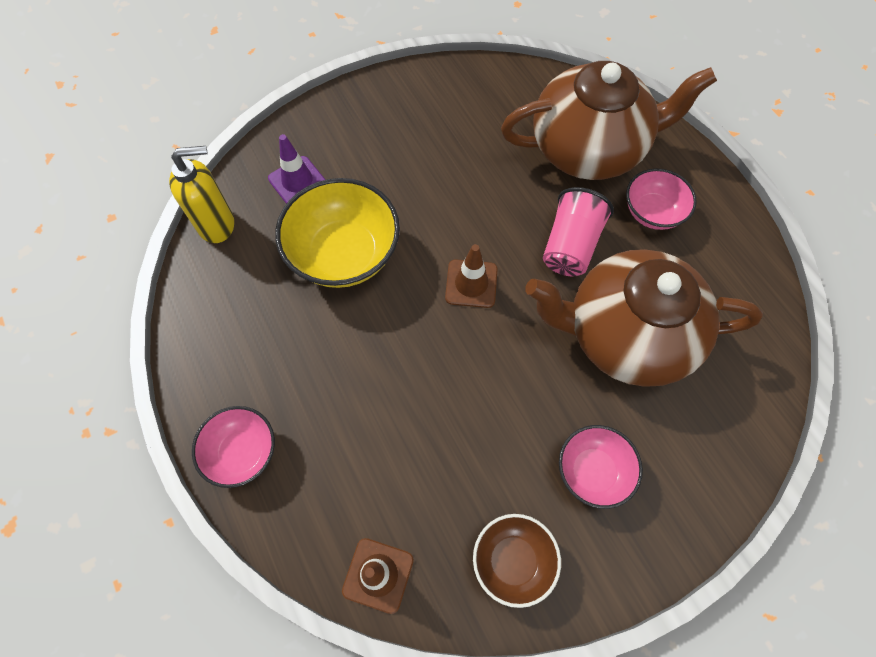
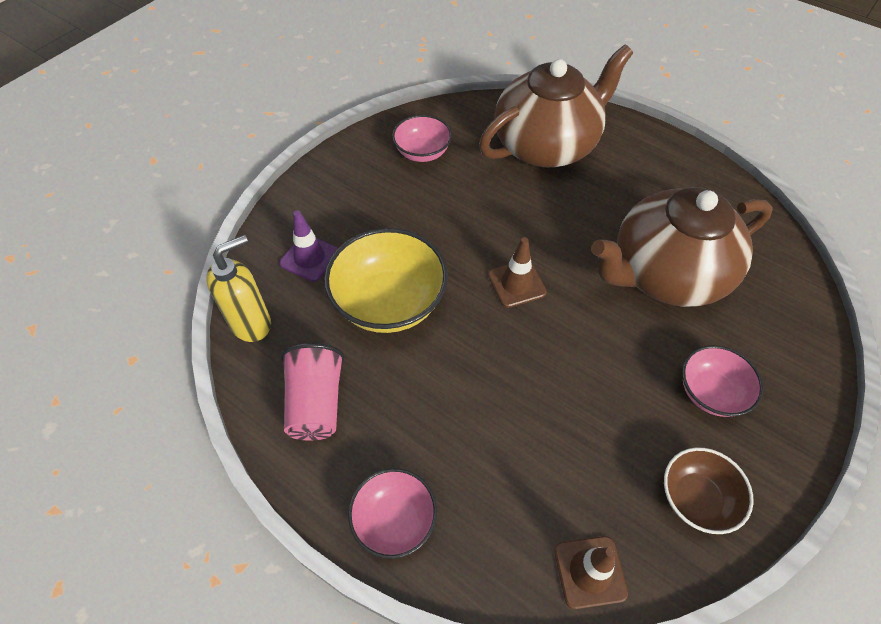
camera: 25 degrees left, 10 degrees down
pink cup [543,187,614,276] -> pink cup moved to [281,343,345,440]
pink bowl [626,168,697,230] -> pink bowl moved to [392,115,452,162]

